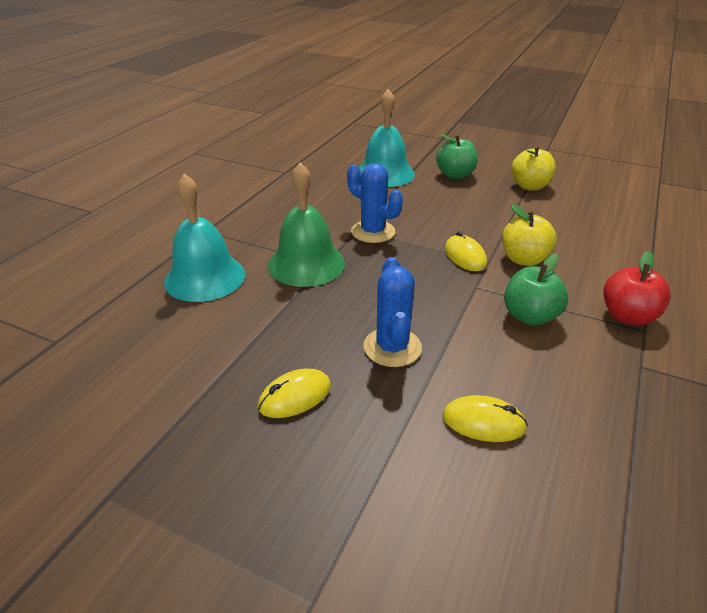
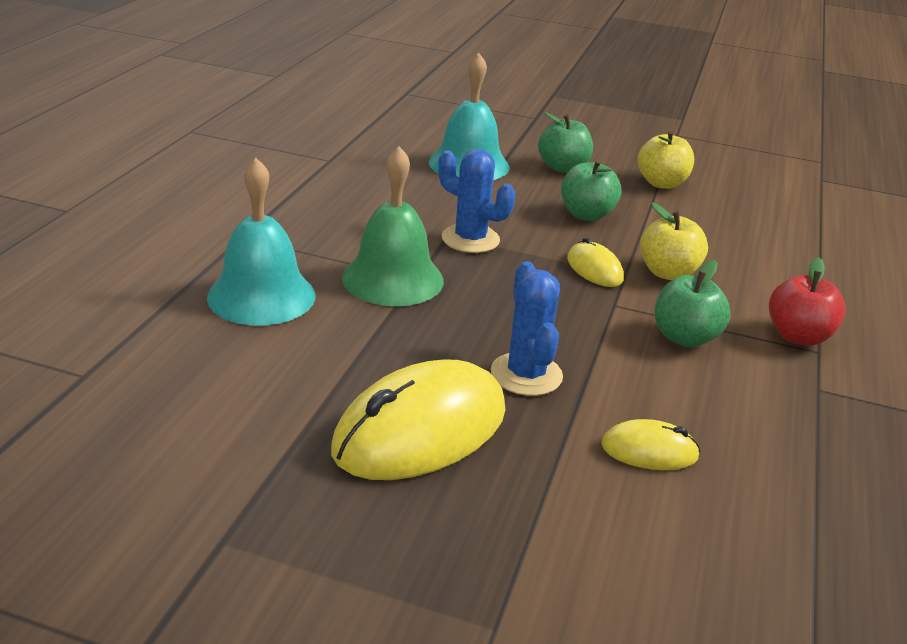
camera: 10 degrees left, 5 degrees down
yellow mouse [258,368,331,418] -> yellow mouse [331,359,506,480], size x2.07
none -> green apple [561,159,621,221]

